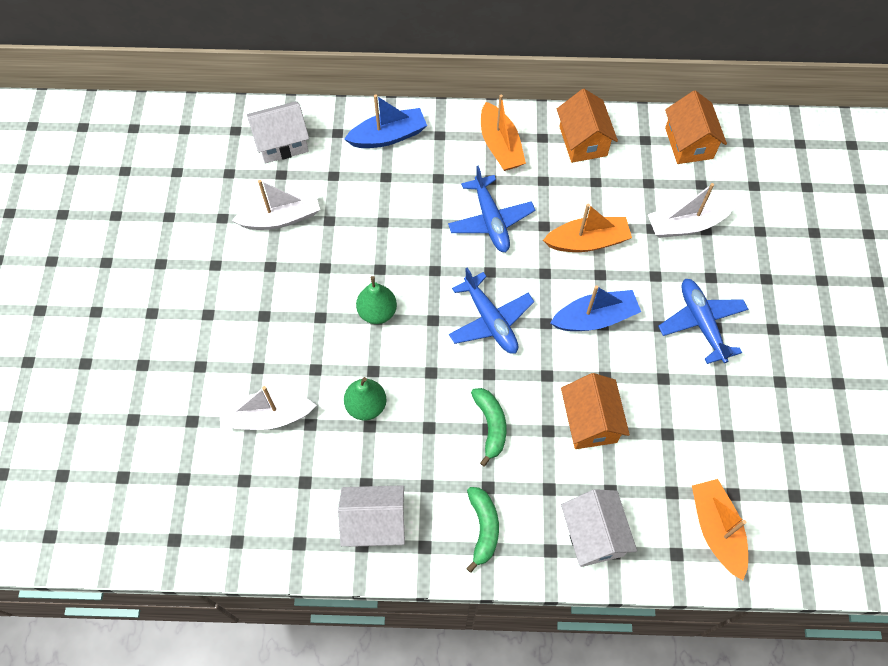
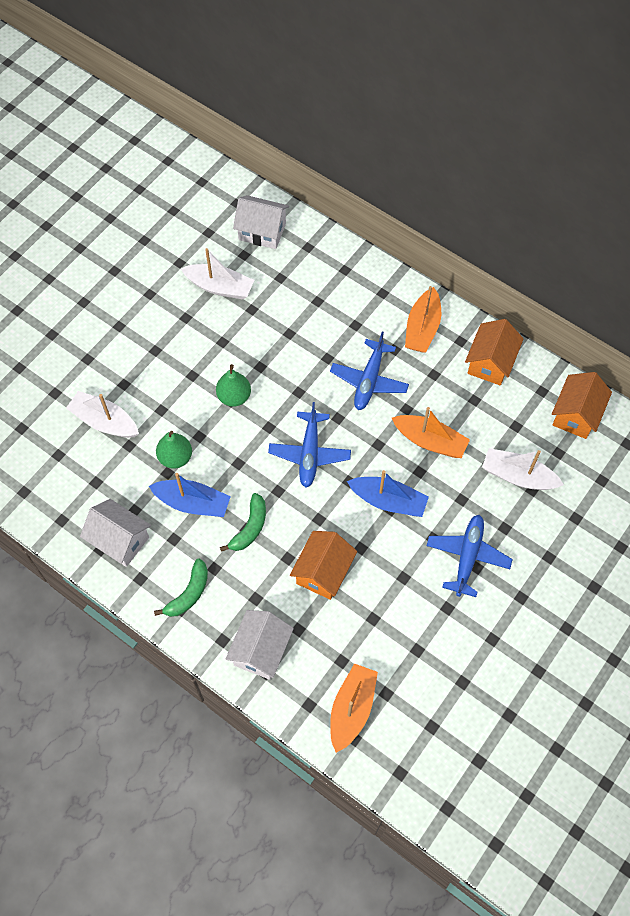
camera: 35 degrees right, 0 degrees up
blue boat [344,95,427,148] -> blue boat moved to [149,473,231,517]

